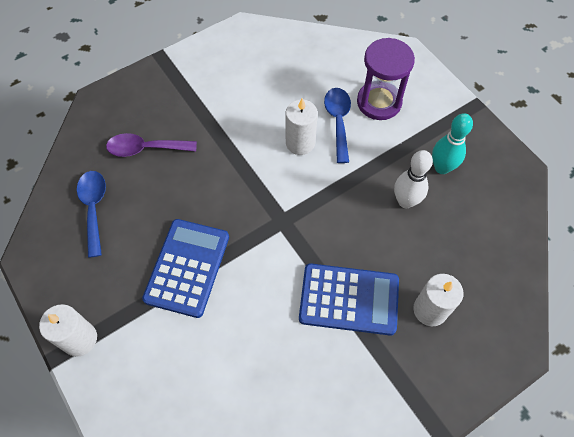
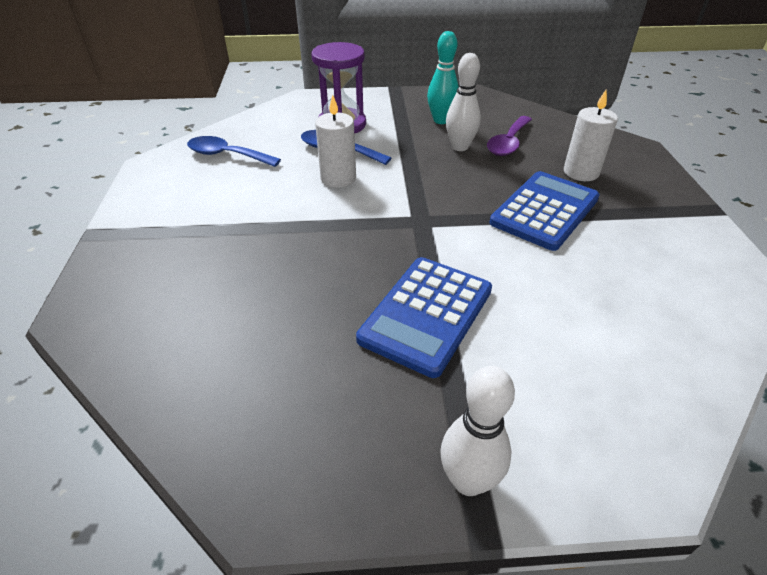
camera: 60 degrees left, 20 degrees down
white candle [39,304,97,357] -> white bowling pin [440,366,515,496]
blue spoon [77,171,106,258] -> blue spoon moved to [187,136,281,167]
purple spoon [106,133,197,157] -> purple spoon moved to [487,116,532,156]
blue calculator [142,219,229,318] -> blue calculator turned 105 degrees counterclockwise [356,257,492,378]

